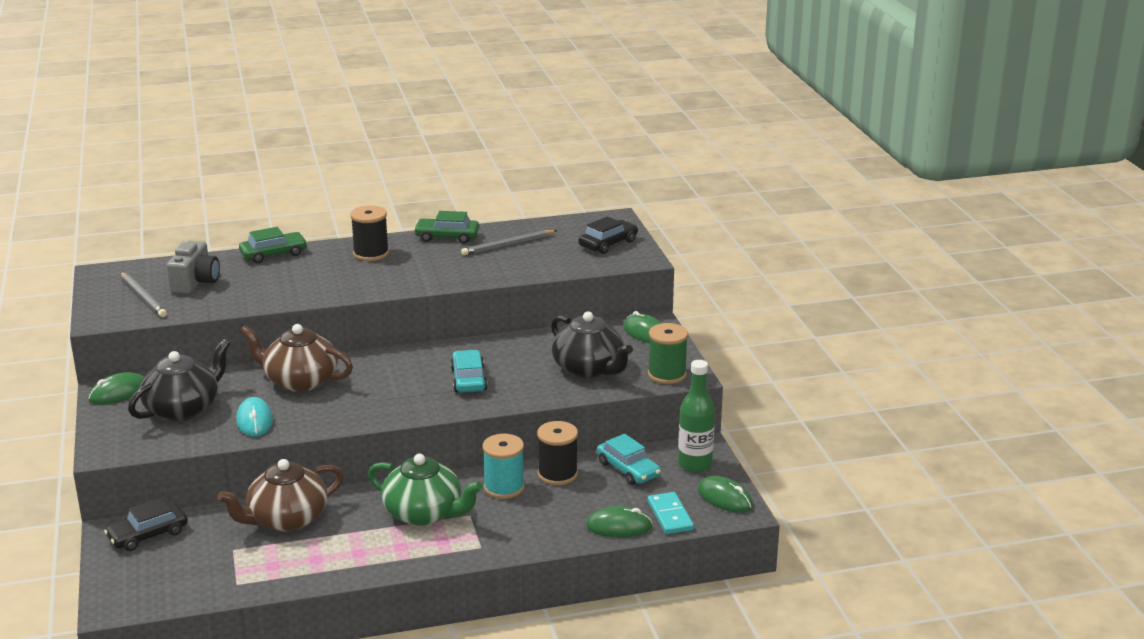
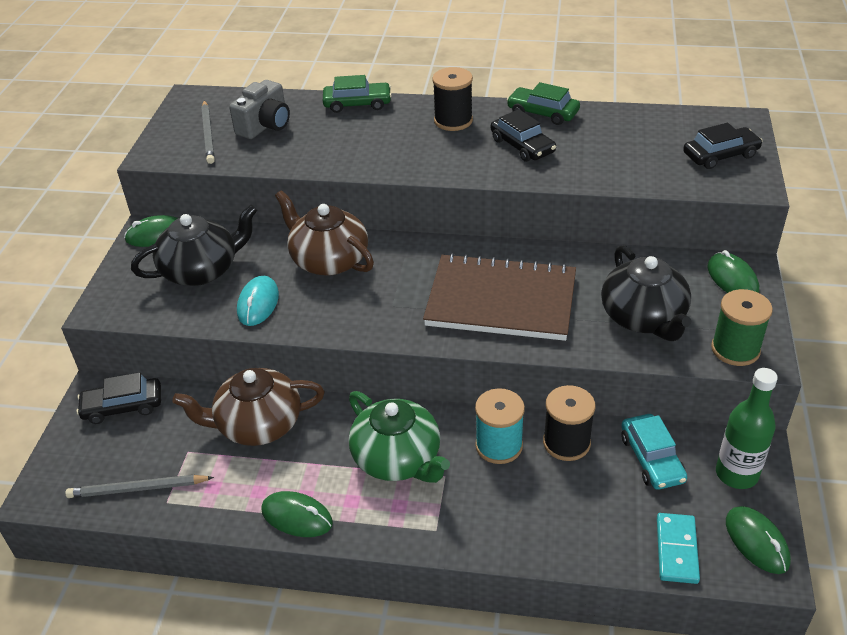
camera: 25 degrees right, 15 degrees up
turquoise car [450,350,487,393] -> brown notebook [423,253,576,341]
grey pencil [461,230,557,256] -> grey pencil moved to [65,475,214,498]
green mouse [586,506,652,537] -> green mouse moved to [261,491,333,537]
none -> black car [491,109,556,162]

